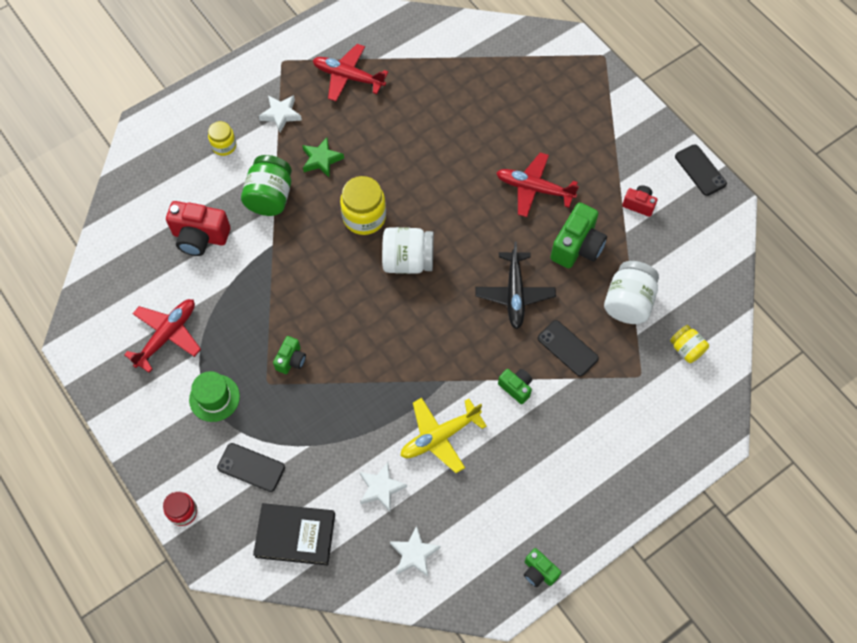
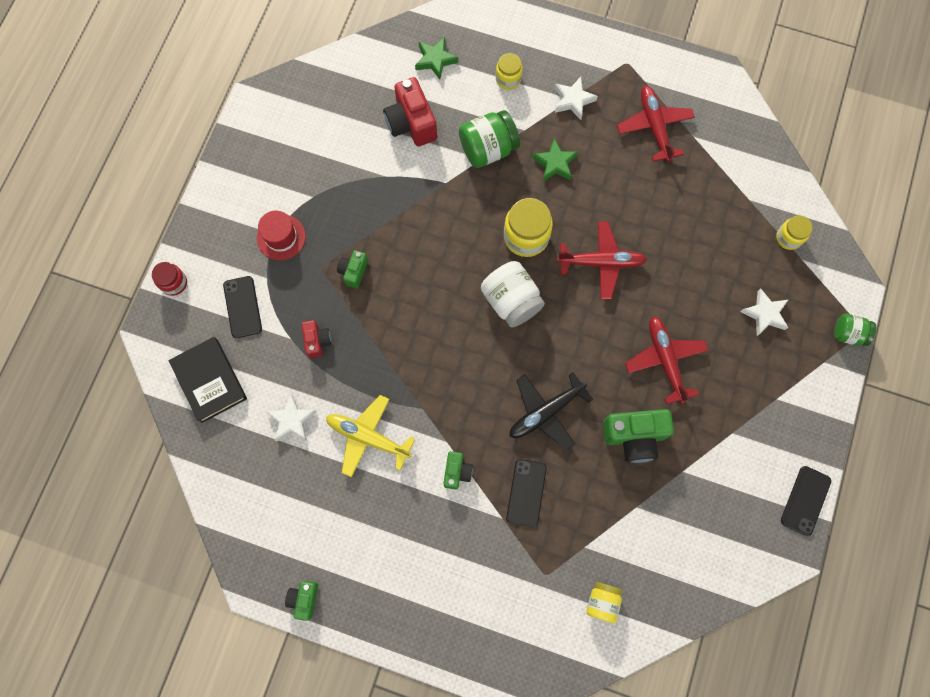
camera: 55 degrees right, 10 degrees up
red plane [124,299,201,373] -> red plane moved to [557,221,647,299]
green hat [189,371,240,422] -> red hat [257,211,306,260]
green camera [273,336,306,374] -> green camera turned 120 degrees clockwise [337,250,368,289]
white star [390,526,441,577] -> white star moved to [741,289,788,336]
white jar [604,261,659,324] -> none
red camera [622,185,657,217] -> red camera moved to [301,320,331,358]
none -> green star [415,37,458,79]
none -> yellow jar [776,215,813,250]
none -> green jar [834,314,876,346]

